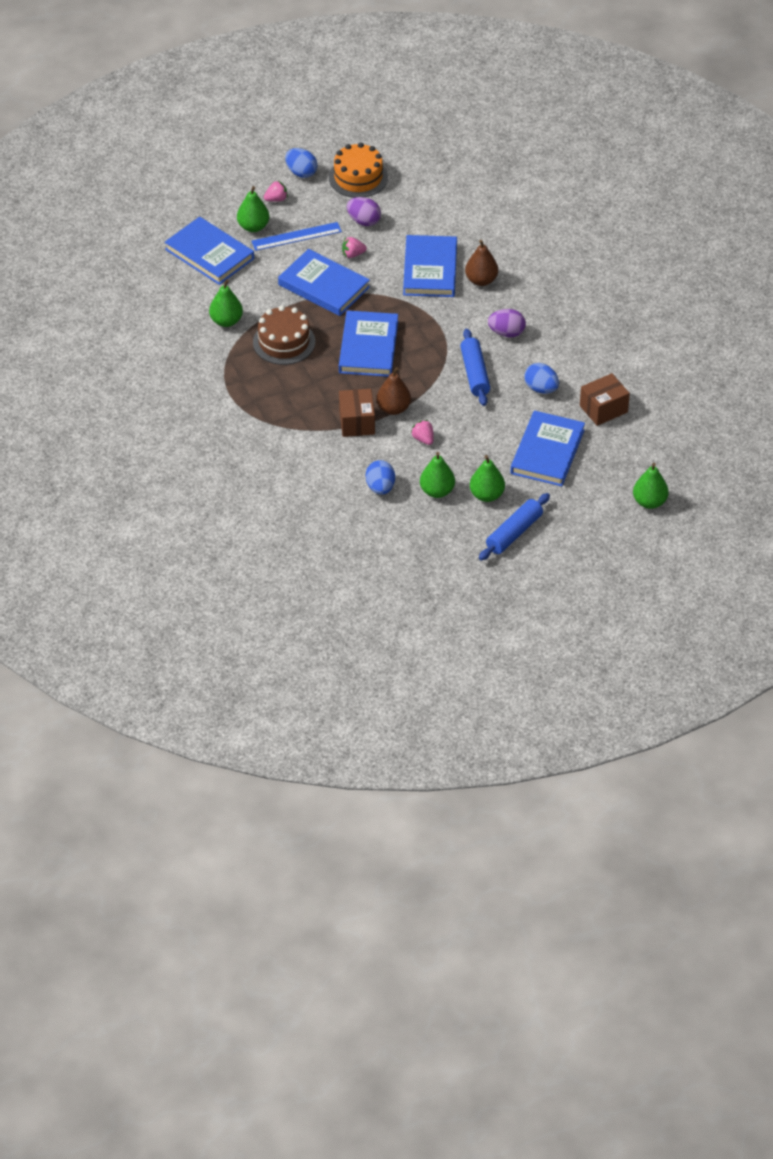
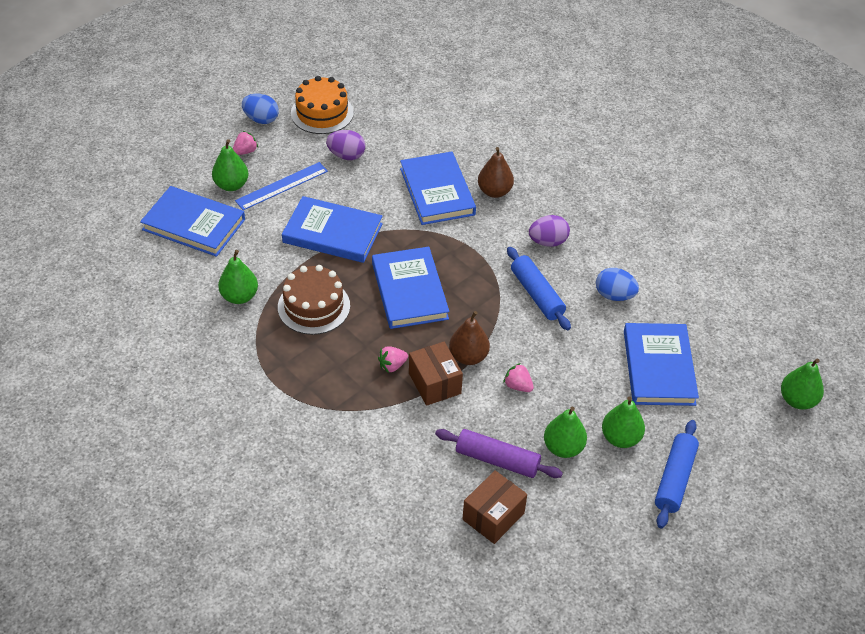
camera: 20 degrees left, 0 degrees up
pink strawberry [342,237,367,258] -> pink strawberry moved to [378,346,408,373]
blue egg [366,460,395,495] -> purple rolling pin [435,429,563,478]
brown box [580,373,630,426] -> brown box moved to [462,470,527,544]

